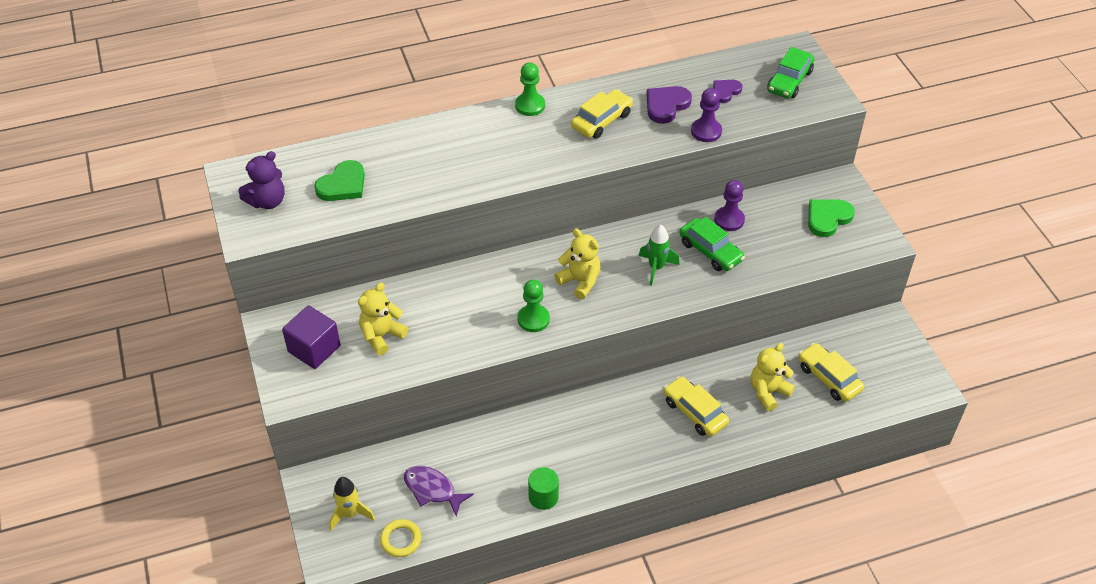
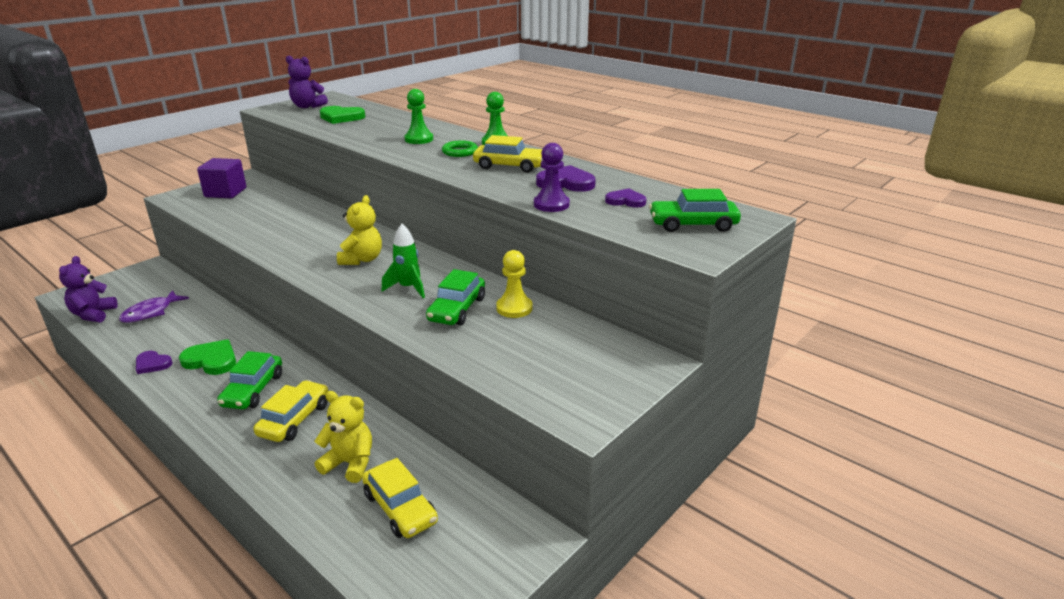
camera: 60 degrees right, 20 degrees down
yellow rocket [329,477,375,531] -> none
yellow teddy bear [358,282,408,355] -> none
yellow ring [380,519,421,557] -> purple teddy bear [59,256,118,322]
purple fish [404,466,474,517] -> purple fish turned 150 degrees counterclockwise [119,290,189,323]
green pawn [518,280,550,332] -> green pawn moved to [404,89,433,144]
green cylinder [528,467,559,510] -> purple heart [136,351,172,374]
purple pawn [714,180,745,231] -> yellow pawn [496,250,533,318]
yellow car [799,343,864,402] -> yellow car turned 120 degrees clockwise [362,458,438,538]
green heart [808,199,855,237] -> green heart moved to [179,339,236,375]
none -> green car [217,351,282,409]
none -> green ring [442,140,478,157]

